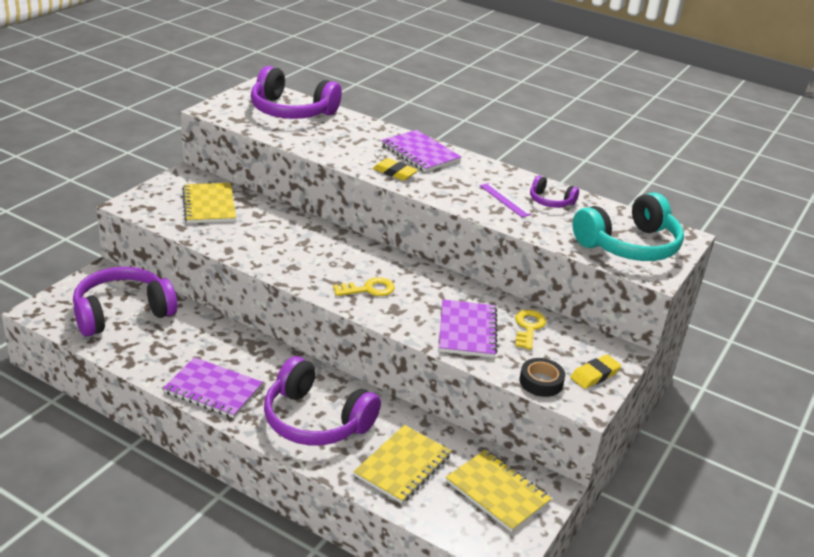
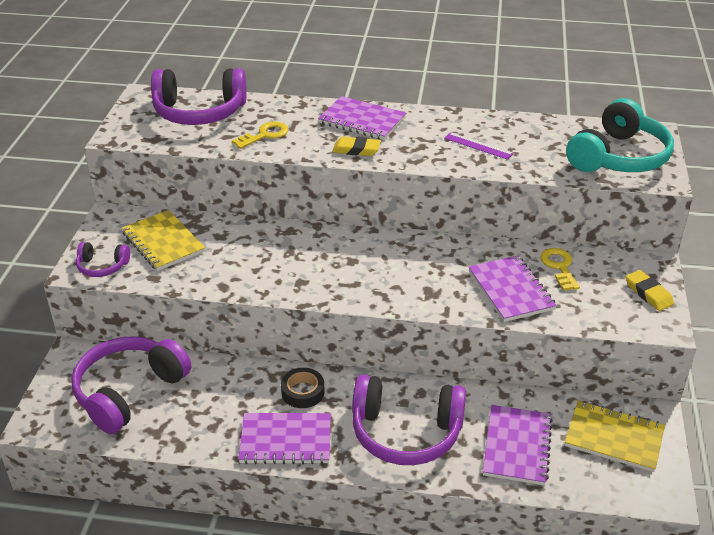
camera: 20 degrees left, 5 degrees up
yellow key [333,277,395,296] -> yellow key moved to [232,121,289,149]
yellow notebook [354,425,451,504] -> purple notebook [483,405,553,485]
black tape [519,358,565,397] -> black tape moved to [281,368,324,408]
purple headphones [530,175,579,207] -> purple headphones moved to [76,242,130,277]
yellow eraser [570,355,621,389] -> yellow eraser turned 60 degrees counterclockwise [626,270,674,311]

